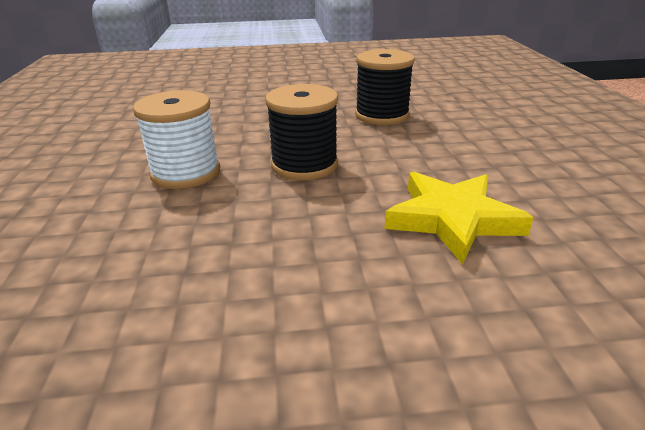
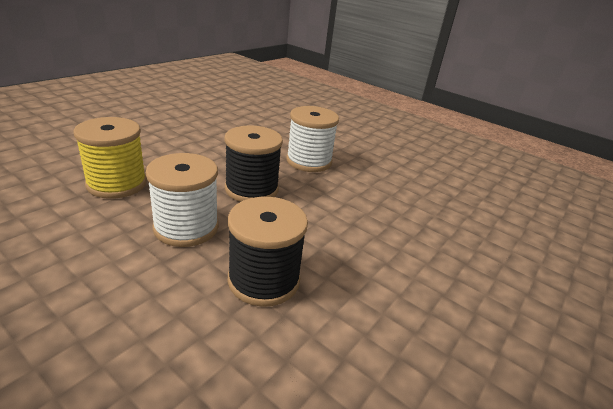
camera: 130 degrees right, 0 degrees up
yellow star [384,172,534,264] -> yellow spool [74,117,147,199]
none -> white spool [146,153,219,247]

